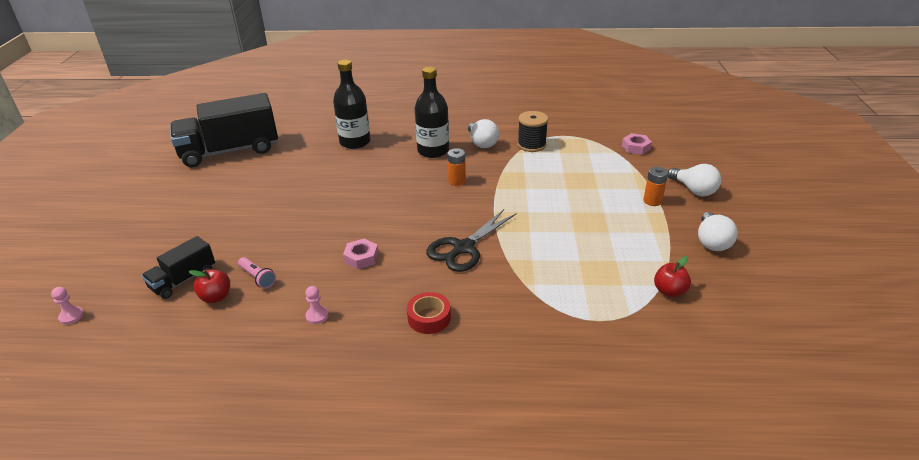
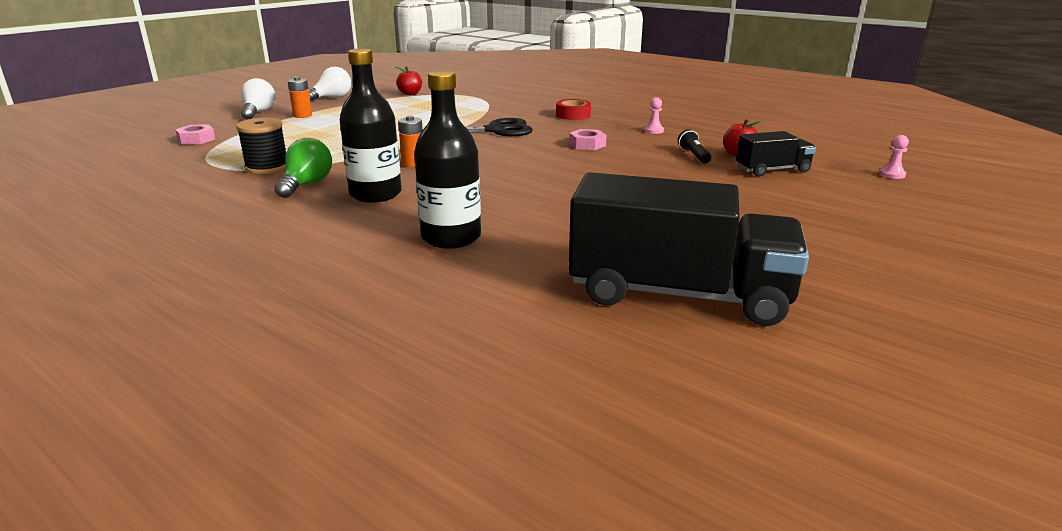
camera: 145 degrees left, 10 degrees down
pink flashlight [238,257,276,289] -> black flashlight [678,129,711,163]
white light bulb [468,119,499,148] -> green light bulb [274,138,332,198]

